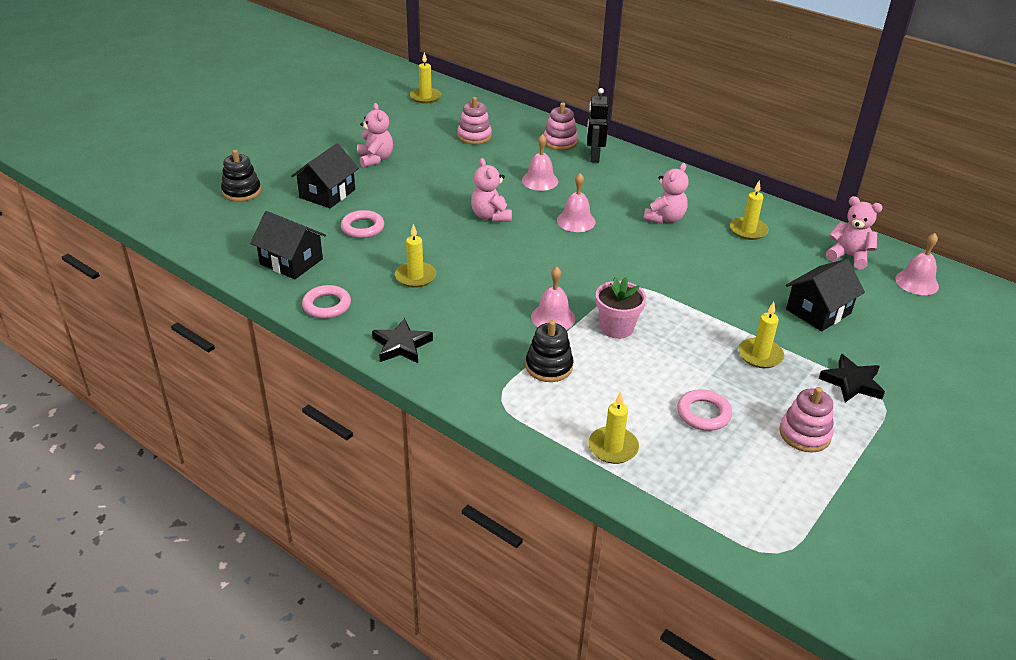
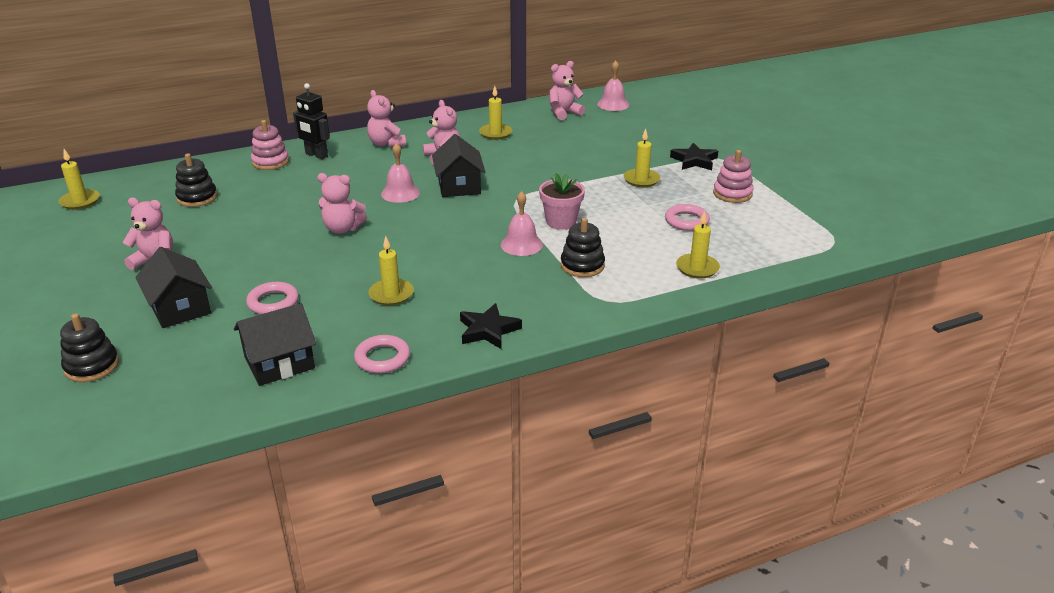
camera: 60 degrees left, 5 degrees down
pink stacking toy [457,97,492,144] -> black stacking toy [175,153,217,207]
pink bell [522,134,558,191] -> none
black house [786,259,865,331] -> black house moved to [432,134,485,197]
none -> pink teddy bear [367,90,406,148]

